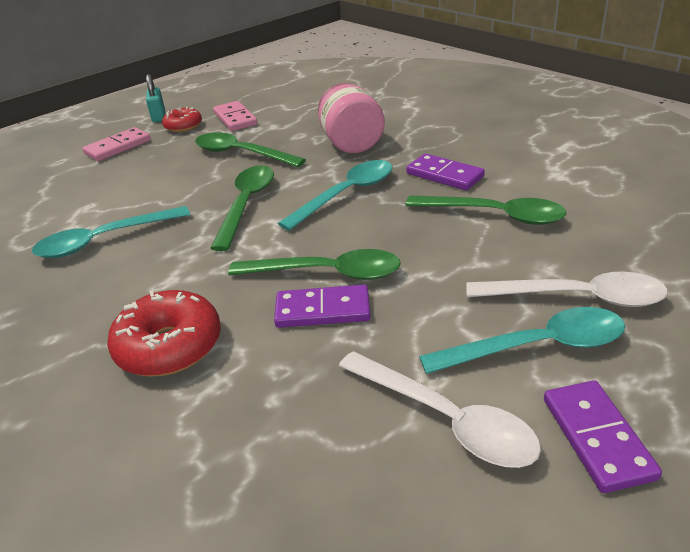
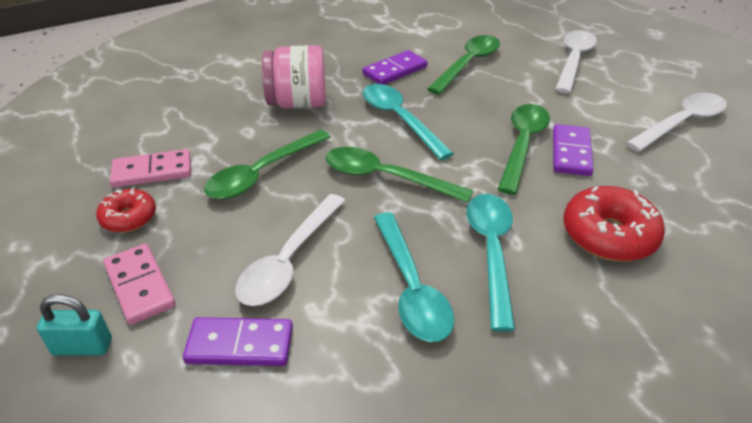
camera: 80 degrees left, 5 degrees up
turquoise padlock [146,74,165,122] -> turquoise padlock moved to [37,294,112,355]
turquoise spoon [419,307,625,374] -> turquoise spoon moved to [466,194,515,332]
purple domino [544,381,662,493] -> purple domino moved to [183,317,293,366]
none -> white spoon [235,194,346,306]

